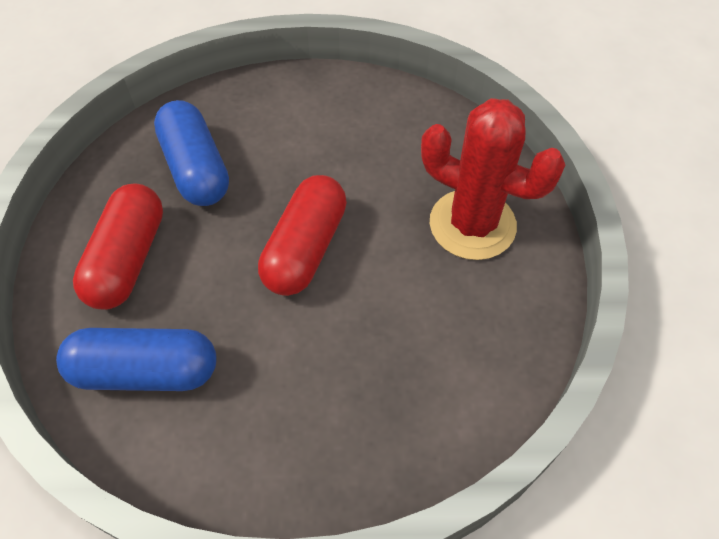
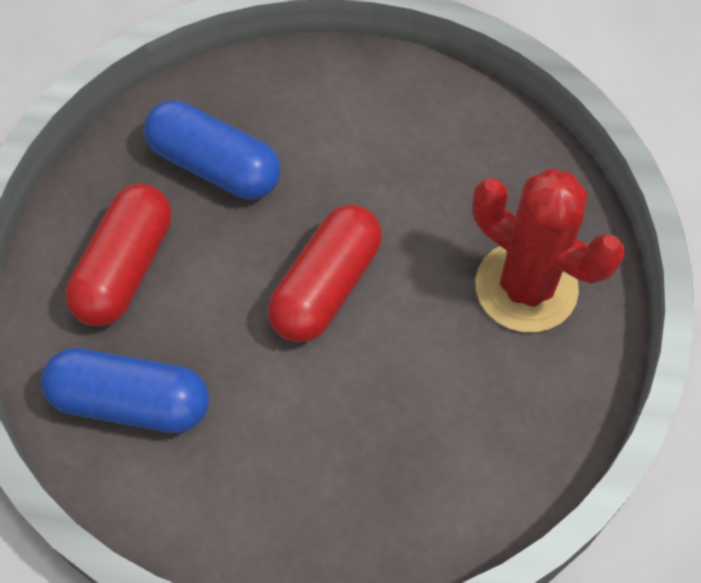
camera: 10 degrees right, 5 degrees up
blue capsule [154,100,229,206] -> blue capsule turned 45 degrees counterclockwise [144,100,281,200]

